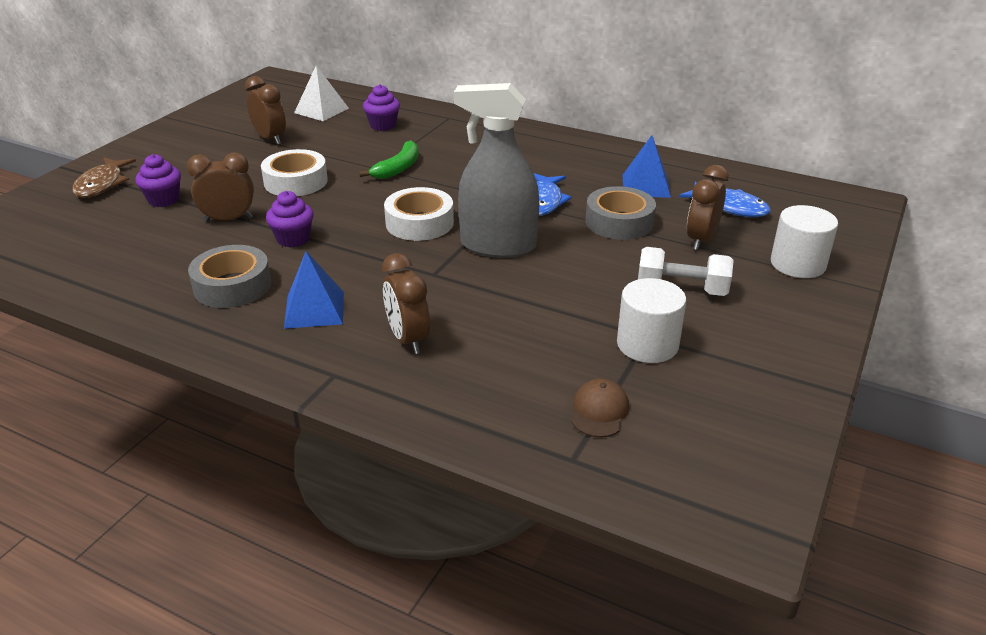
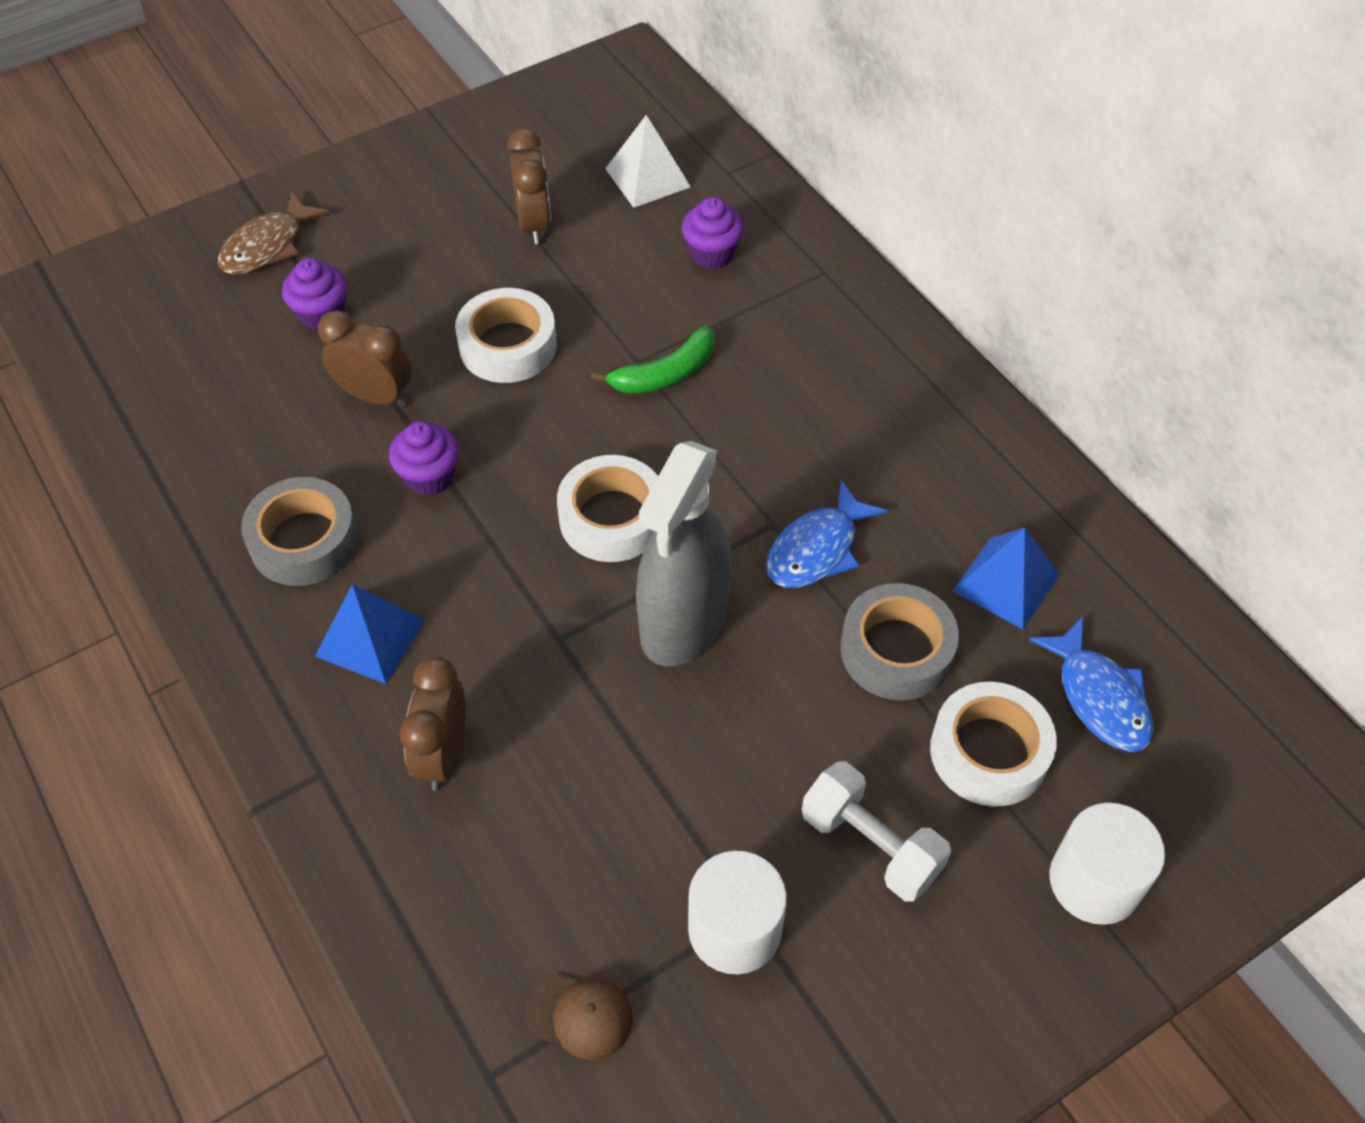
camera: 30 degrees right, 20 degrees up
grey spray bottle [454,83,540,258] -> grey spray bottle turned 105 degrees counterclockwise [636,441,731,666]
brown cap [572,379,629,438] -> brown cap turned 60 degrees clockwise [526,974,633,1060]
brown clock [687,165,729,250] -> white tape [930,682,1057,807]

